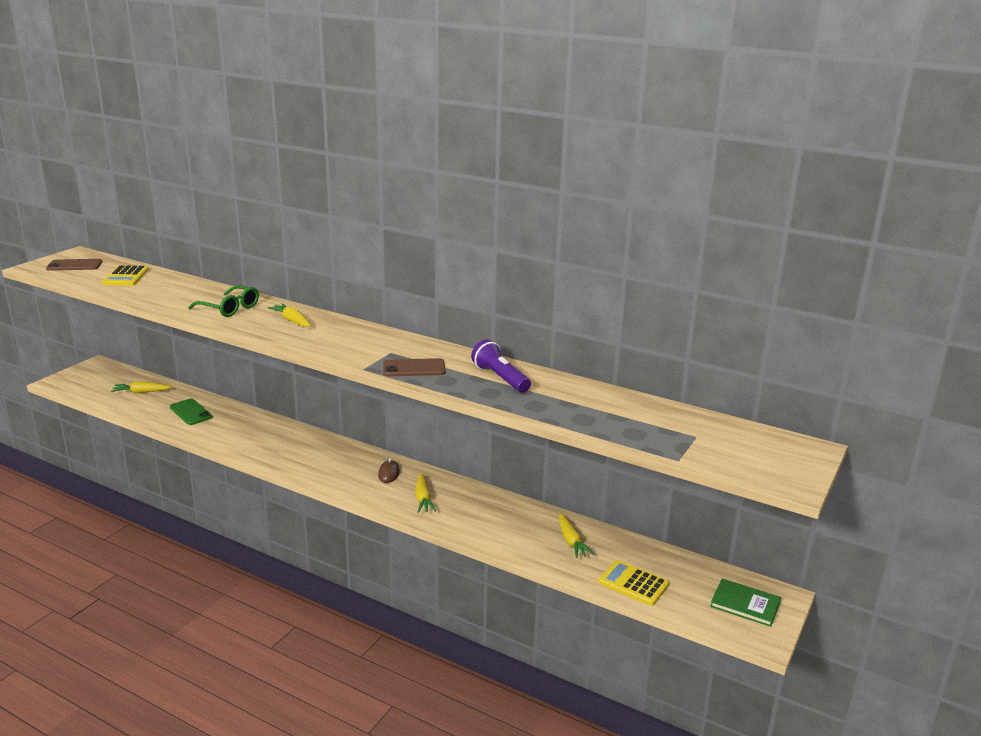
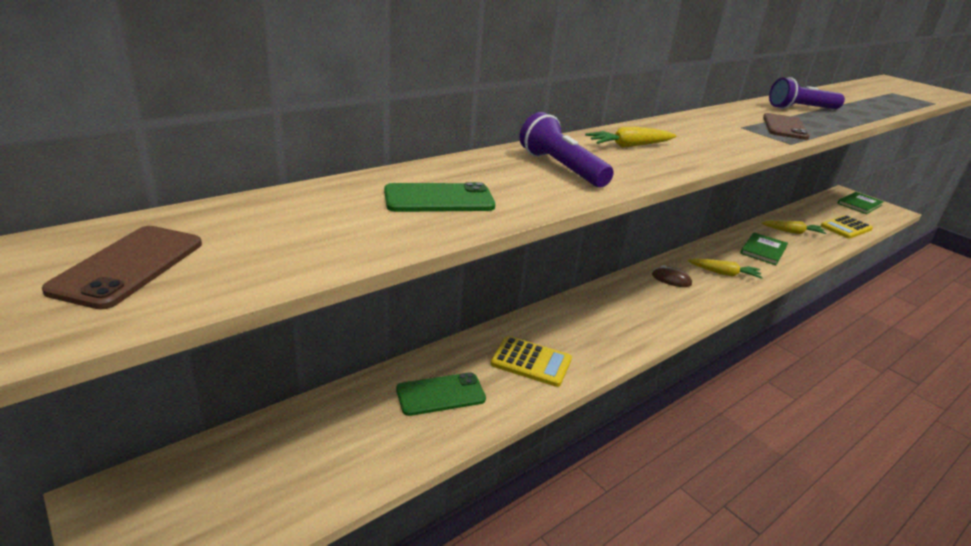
camera: 70 degrees left, 5 degrees up
yellow calculator [102,265,149,286] -> yellow calculator moved to [491,336,572,387]
yellow carrot [111,381,172,393] -> none
green glasses [188,285,259,317] -> purple flashlight [520,112,614,187]
none -> green phone [384,182,495,212]
none -> green book [740,232,788,265]

